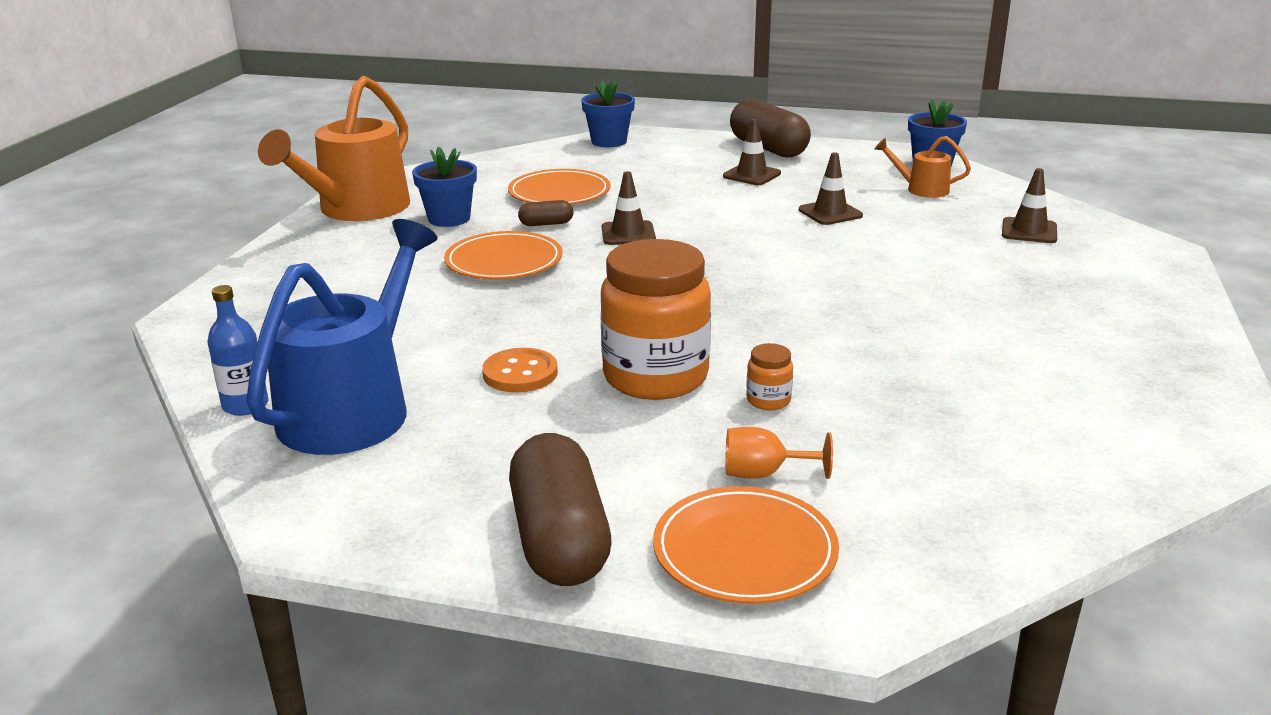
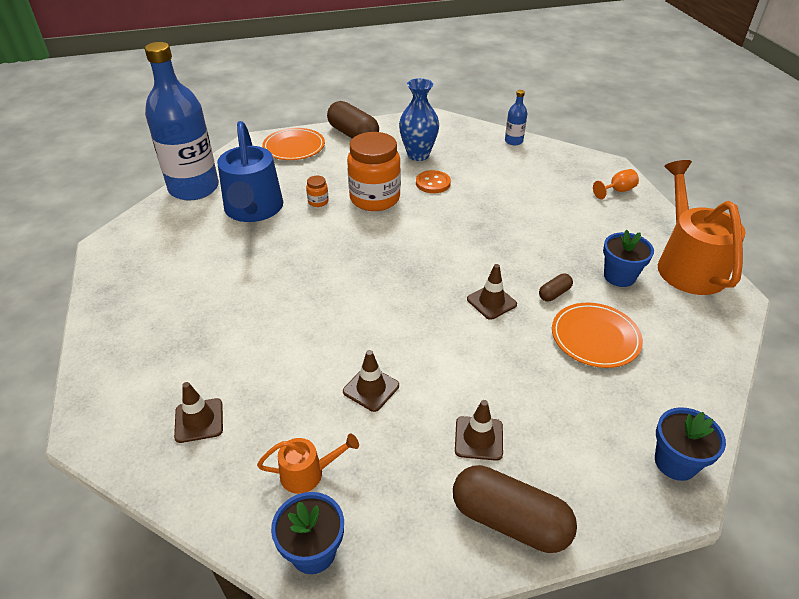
camera: 150 degrees right, 15 degrees up
blue watering can [246,219,437,455] -> blue watering can moved to [217,121,283,222]
orange plate [444,231,562,280] -> none
orange goblet [725,427,833,479] -> orange goblet moved to [593,169,639,199]
none -> blue bottle [145,42,219,201]
none -> blue vase [399,78,439,161]

